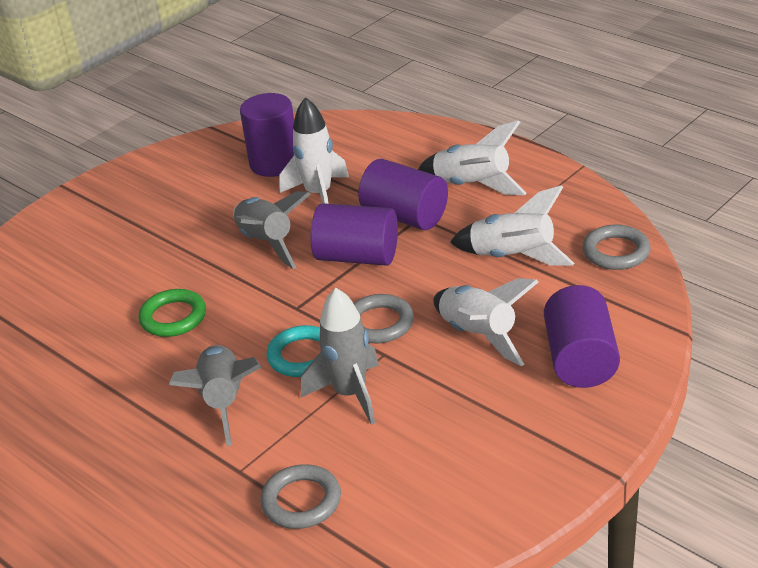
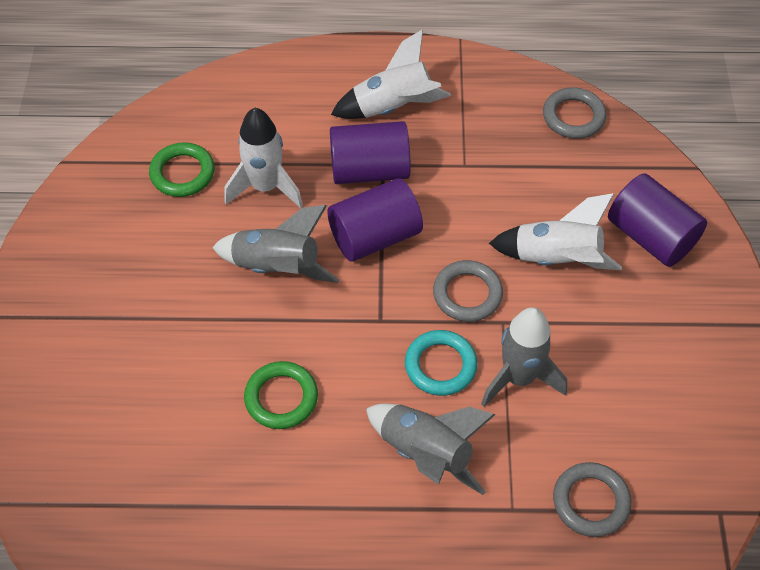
camera: 45 degrees left, 20 degrees up
purple cylinder [240,93,294,177] -> green ring [149,142,214,197]
white rocket [450,185,574,266] -> none

